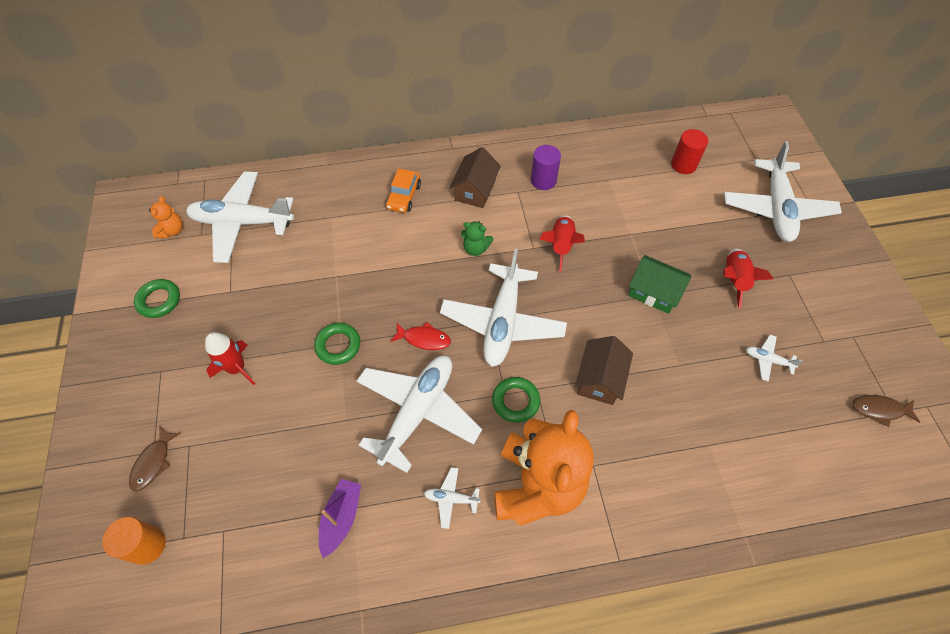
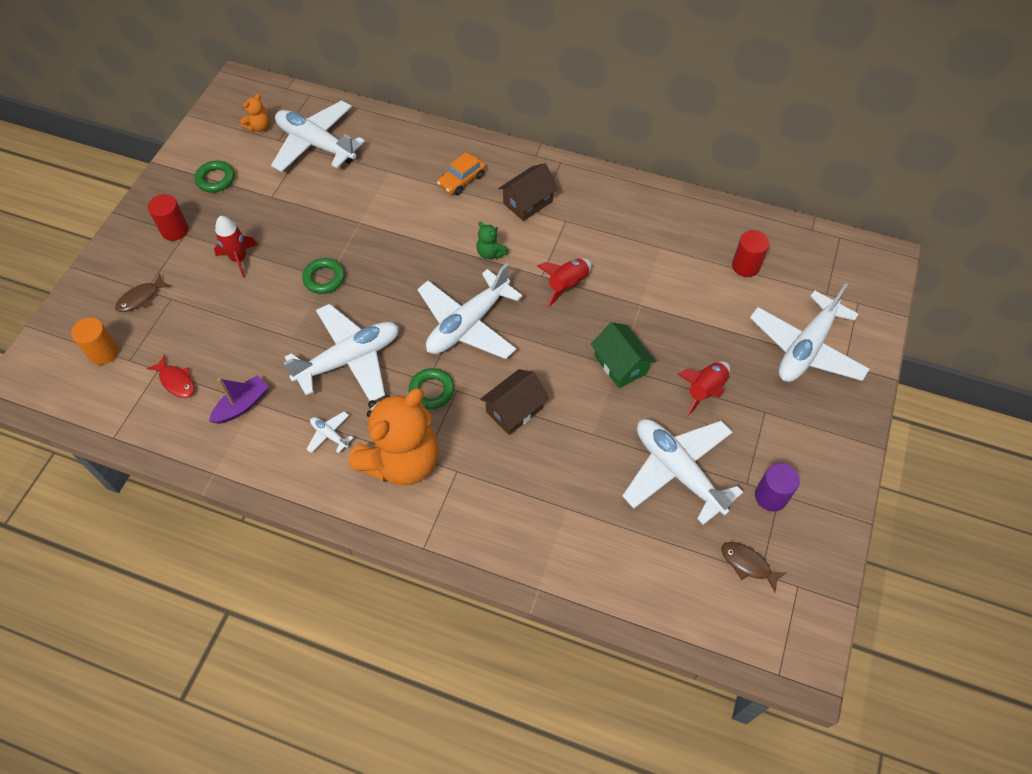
camera: 30 degrees right, 0 degrees up
red fish [390,322,451,350] -> red fish moved to [147,355,195,398]
purple cylinder [531,145,561,190] -> purple cylinder moved to [755,463,800,511]
white plane [746,335,803,382] -> white plane [622,419,743,525], size x2.42
none -> red cylinder [148,194,189,241]

